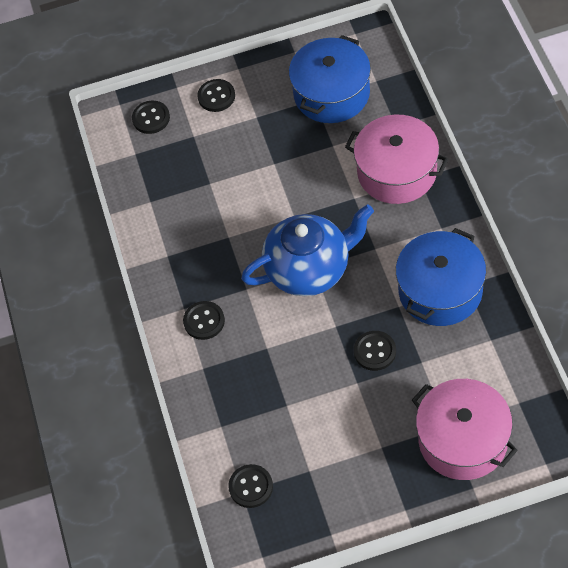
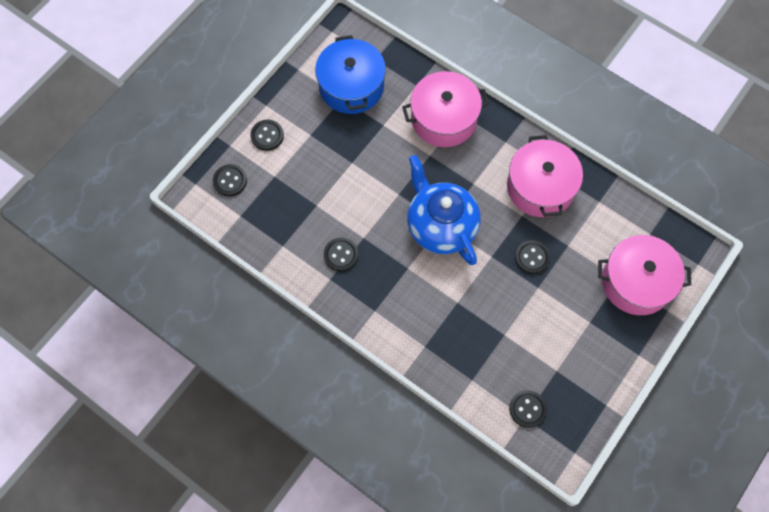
camera: 45 degrees left, 10 degrees up
black button [183,301,225,340] -> black button moved to [324,238,358,271]
blue teapot [241,204,374,296] -> blue teapot turned 60 degrees counterclockwise [407,155,481,265]
blue pot [396,228,486,326] -> pink pot [507,135,583,217]

